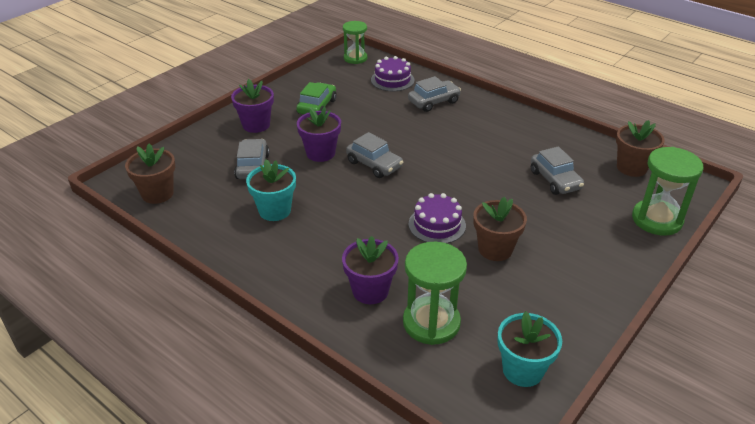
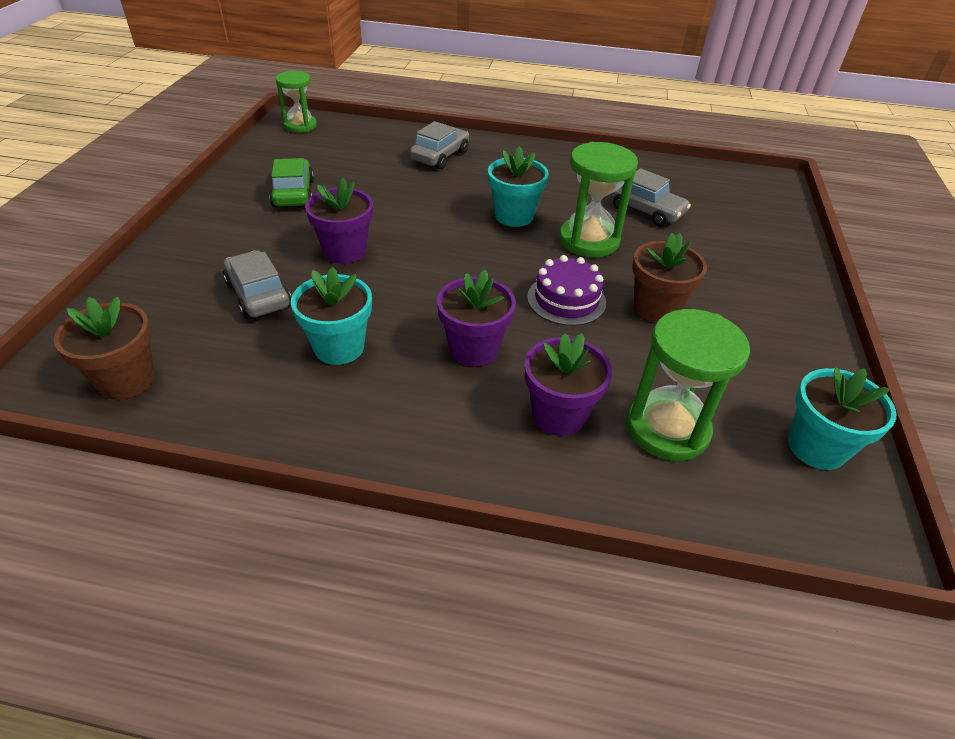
camera: 30 degrees left, 5 degrees up
purple flower pot [231,79,274,133] -> purple flower pot moved to [437,270,516,367]
grey car [346,132,403,178] -> none
purple cake [371,56,414,91] -> none
brown flower pot [616,120,665,177] -> none
green hourglass [632,147,703,236] -> green hourglass moved to [559,142,638,258]
none -> turquoise flower pot [488,146,549,227]

